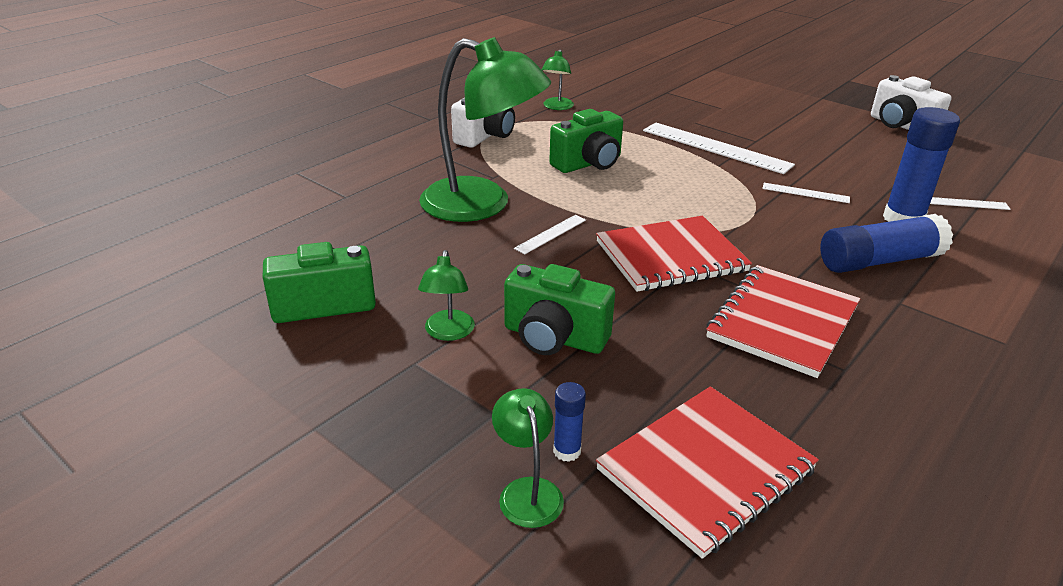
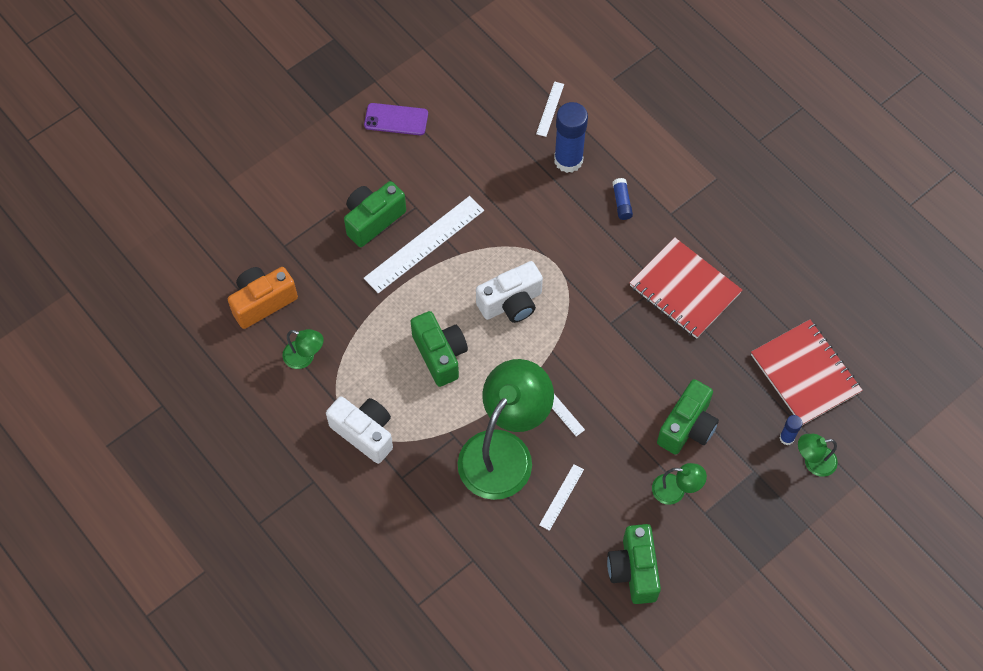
camera: 80 degrees left, 30 degrees up
red notebook [596,216,752,292] -> none
white ruler [762,183,850,203] -> white ruler moved to [539,464,584,531]
blue glue stick [820,214,953,273] -> blue glue stick [612,178,633,220], size x0.48
white camera [871,75,952,130] -> white camera moved to [476,261,543,323]
none -> orange camera [228,267,298,329]
none -> green camera [344,181,406,247]
none -> purple phone [364,103,428,135]

